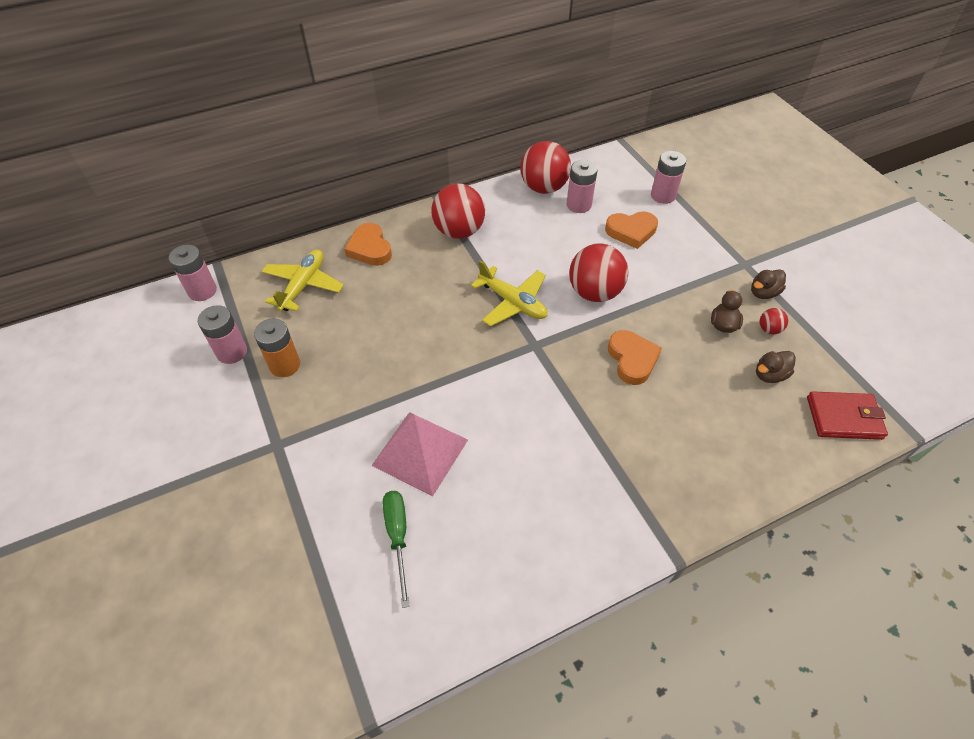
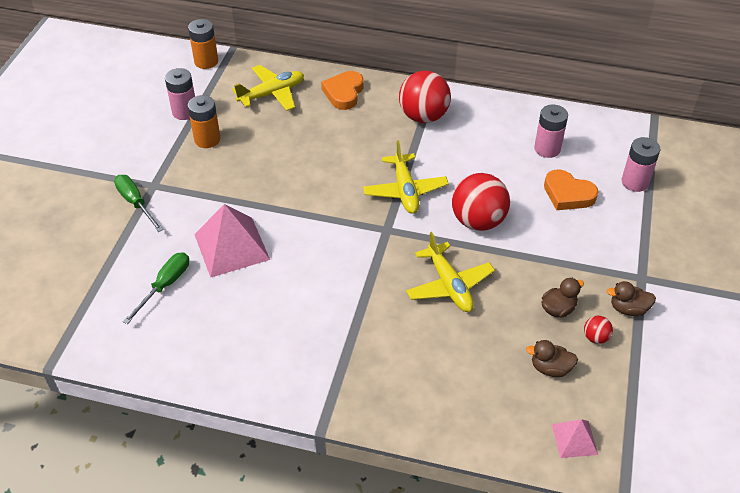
camera: 40 degrees right, 5 degrees down
pink battery [169,245,217,301] -> orange battery [188,19,218,69]
red ball [520,141,571,194] -> none
orange heart [608,330,662,385] -> yellow plane [406,232,495,312]
red wallet [807,391,888,440] -> pink pyramid [552,419,598,458]
none -> green screwdriver [114,175,163,232]

